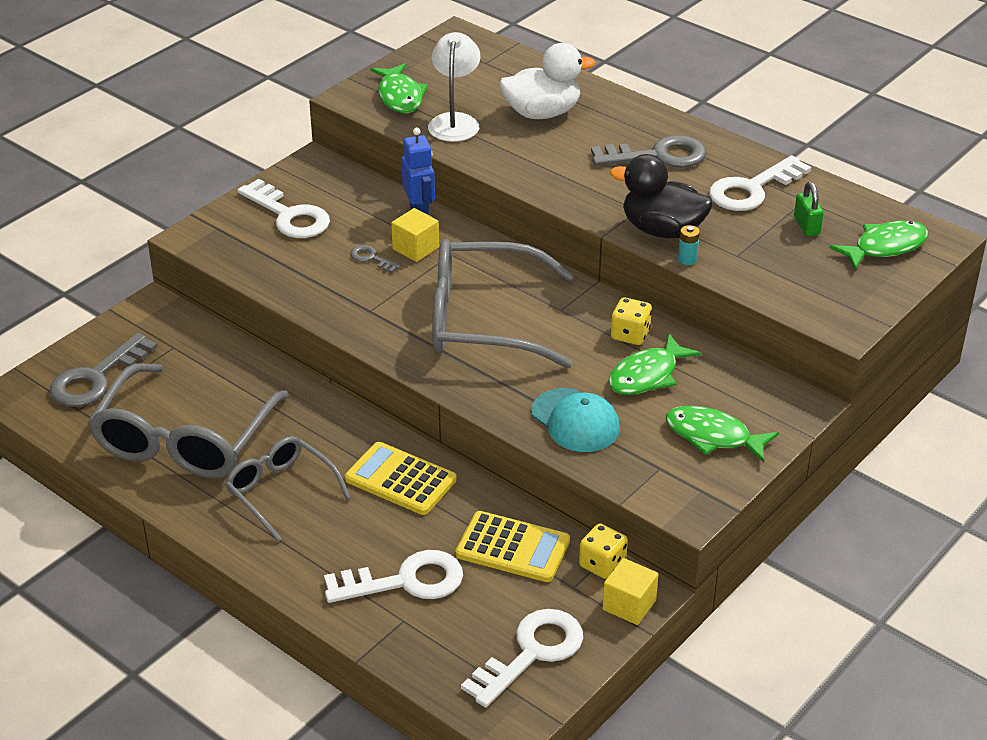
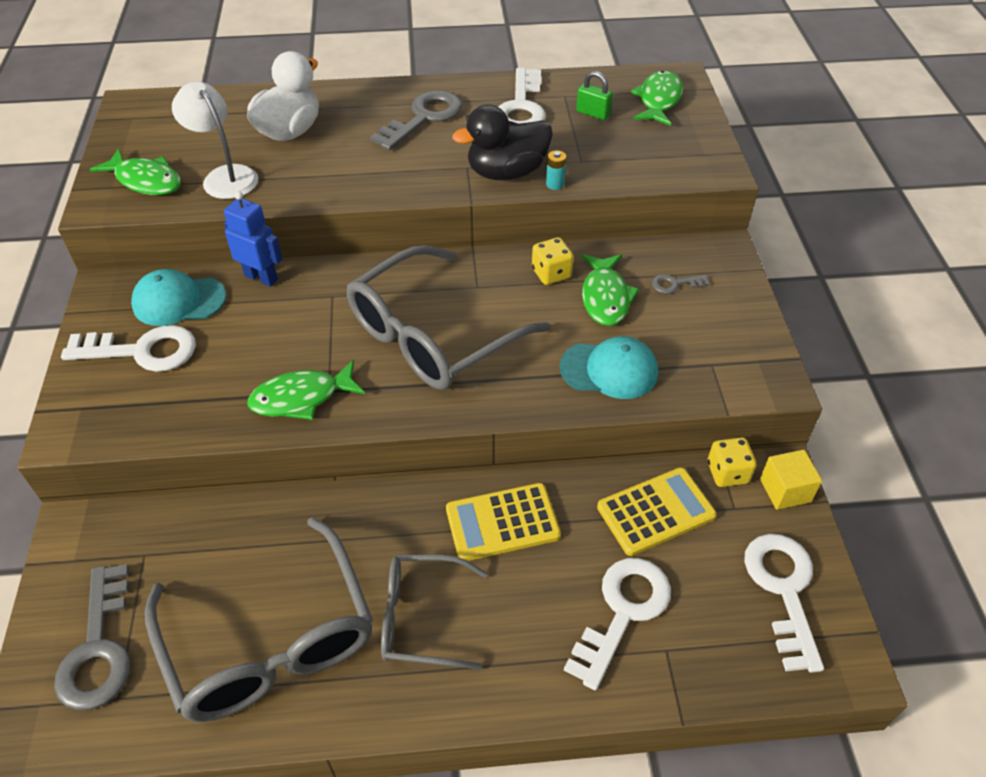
camera: 45 degrees left, 10 degrees up
grey key [350,245,401,273] -> grey key moved to [652,274,710,294]
yellow cube [391,208,439,262] -> none
green fish [665,406,779,463] -> green fish moved to [247,360,365,420]
none -> turquoise cap [131,269,226,326]

